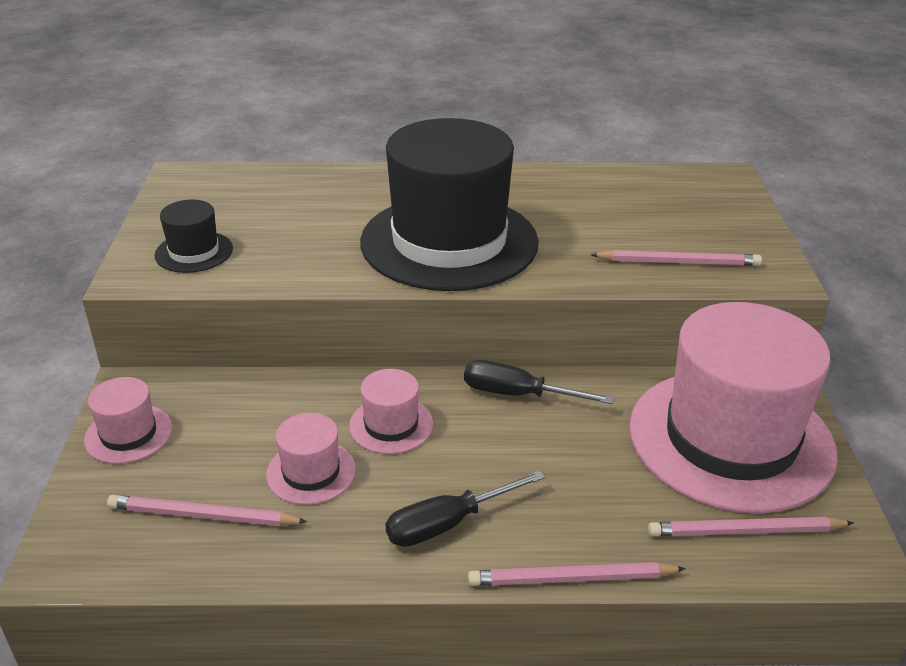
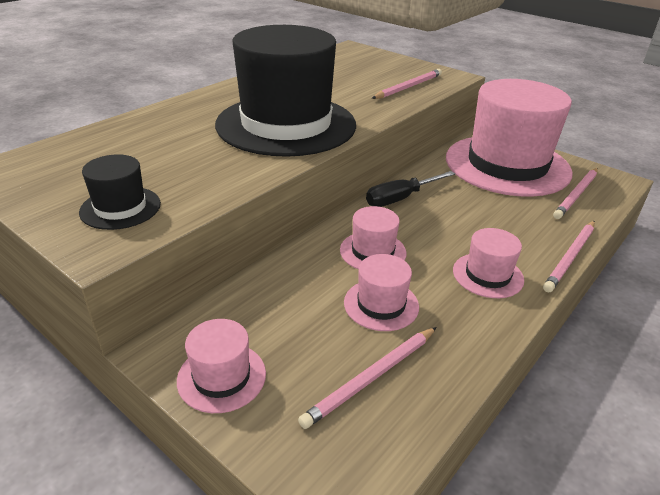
camera: 50 degrees left, 0 degrees up
black screwdriver [385,470,545,547] -> pink hat [453,228,524,298]

